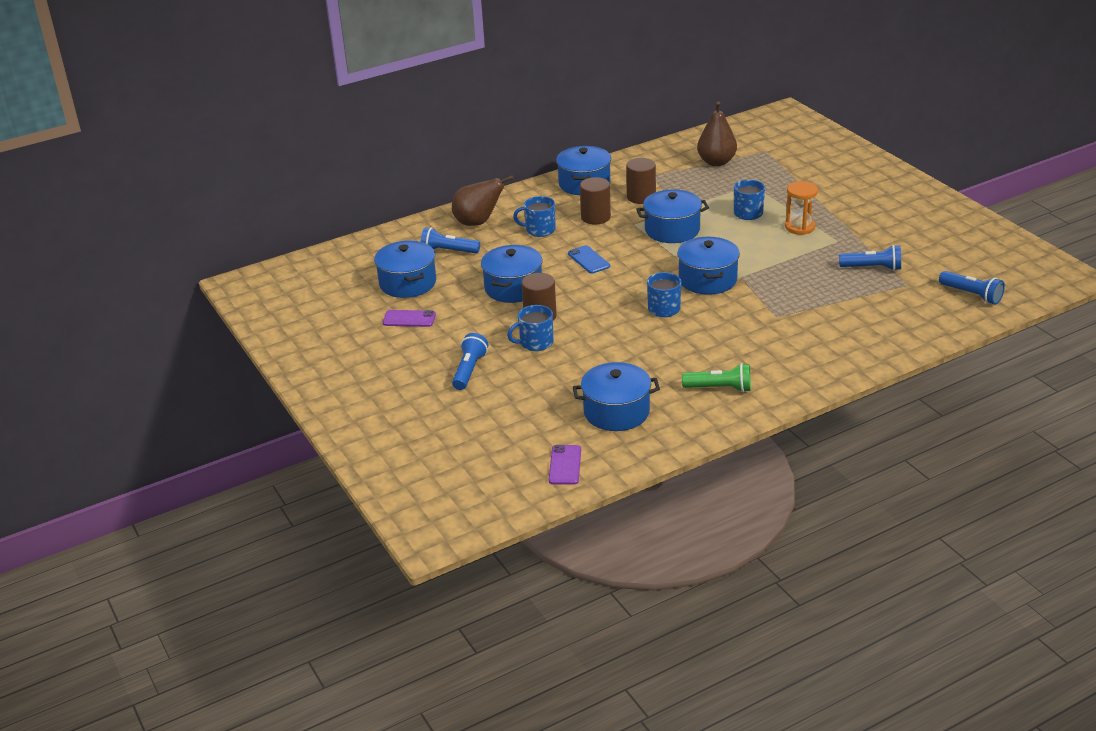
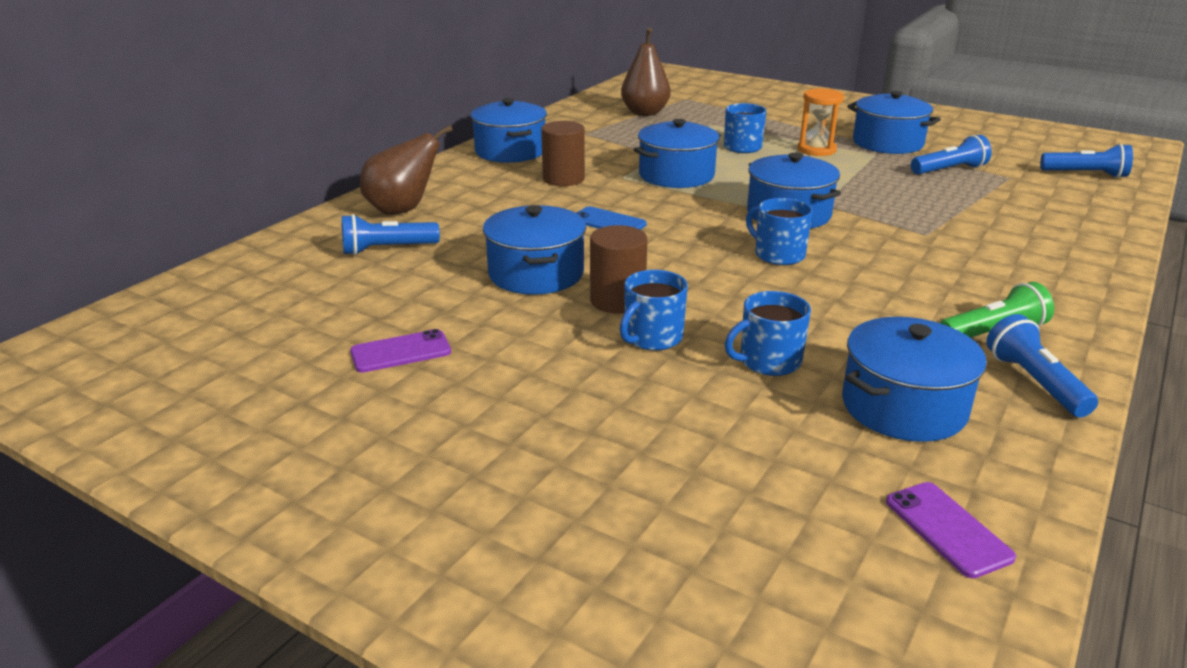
camera: 30 degrees left, 5 degrees down
blue pot [374,241,436,298] -> blue pot moved to [847,91,941,154]
blue flashlight [452,333,488,390] -> blue flashlight moved to [986,314,1098,417]
blue mug [513,196,556,237] -> blue mug moved to [725,291,811,376]
brown cylinder [626,158,656,204] -> none

